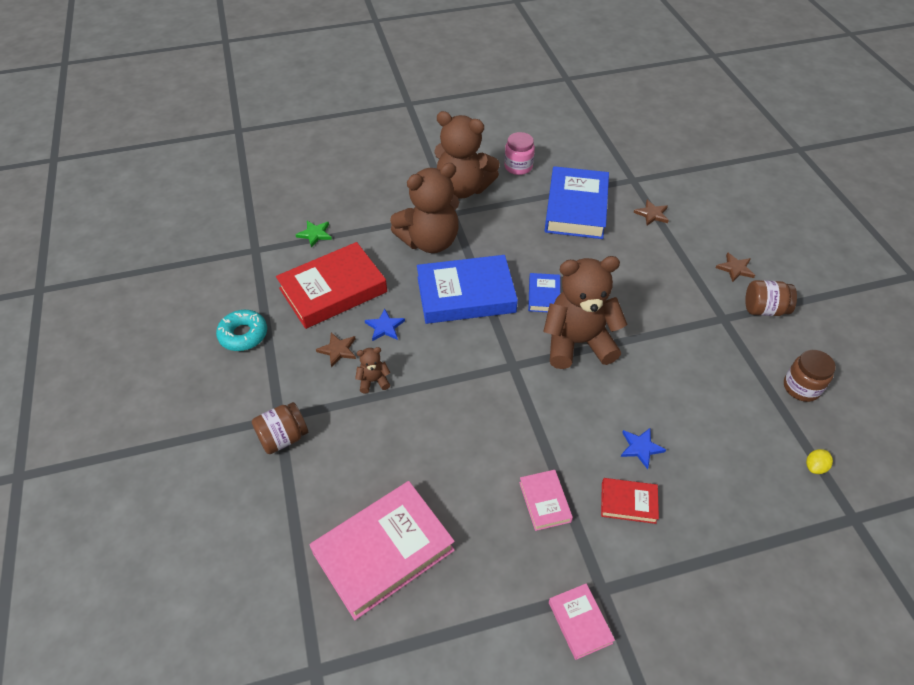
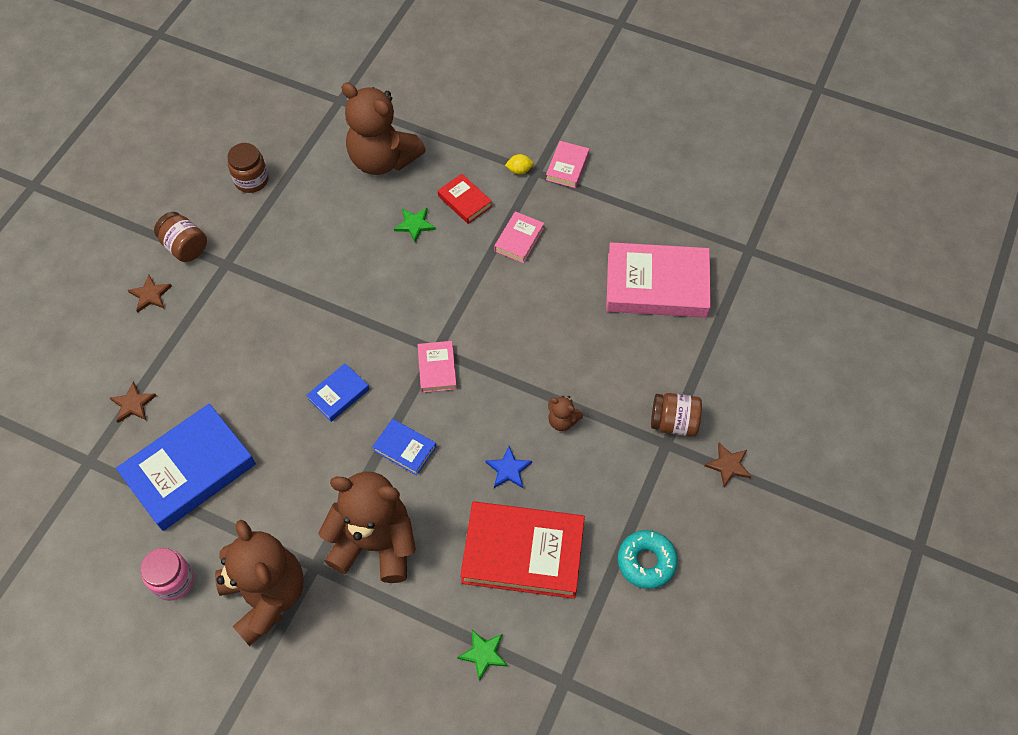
camera: 140 degrees left, 10 degrees up
brown star [316,333,356,367] -> brown star moved to [704,443,751,487]
blue book [417,255,518,324] -> blue book [372,419,436,476], size x0.48
brown teddy bear [543,256,628,369] -> brown teddy bear moved to [341,82,426,175]
blue star [621,428,666,469] -> green star [394,208,436,242]
yellow lemon [806,449,833,474] -> yellow lemon moved to [505,154,534,174]
none -> pink book [418,341,457,393]

